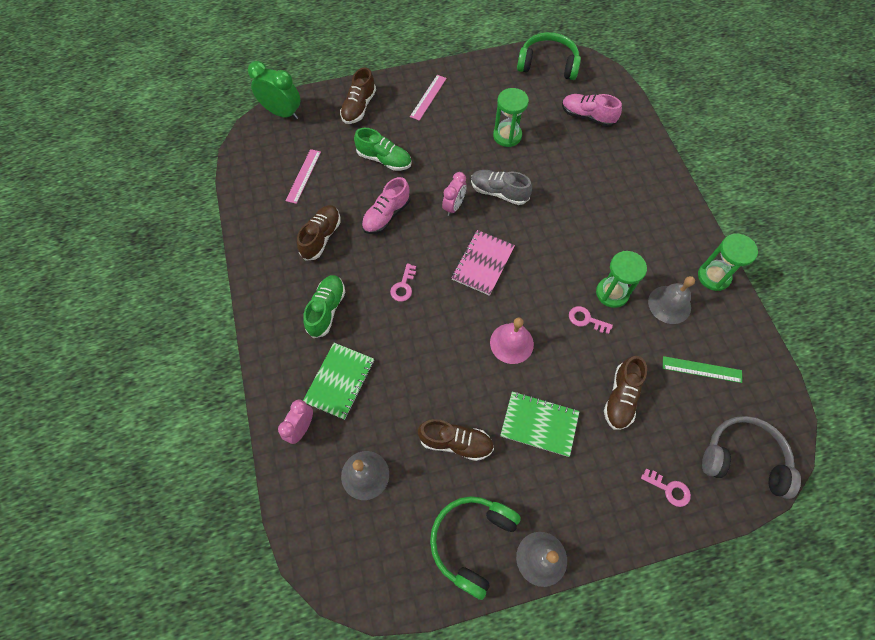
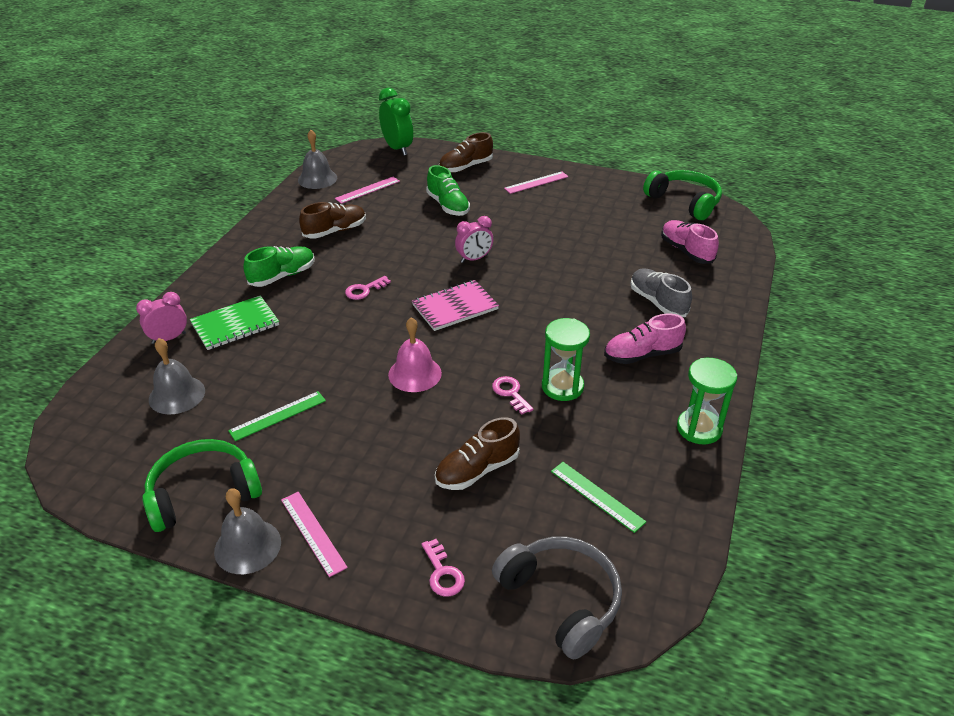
camera: 35 degrees right, 25 degrees down
pink shoe [362,177,411,234] -> pink shoe moved to [604,314,686,364]
brown shoe [418,419,494,461] -> green ruler [228,391,326,441]
grey shoe [471,170,532,205] -> grey shoe moved to [631,268,692,317]
green hourglass [493,88,529,147] -> none
green notebook [500,392,579,457] -> none
grey bell [648,276,695,324] -> grey bell moved to [298,130,337,189]
none -> pink ruler [281,492,348,577]

